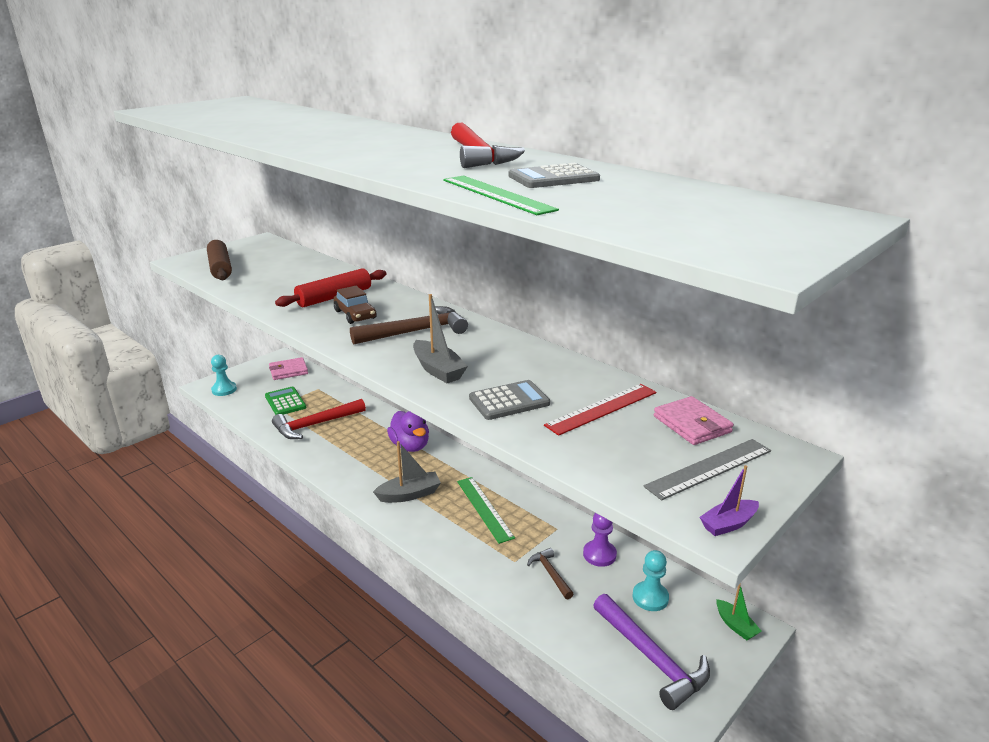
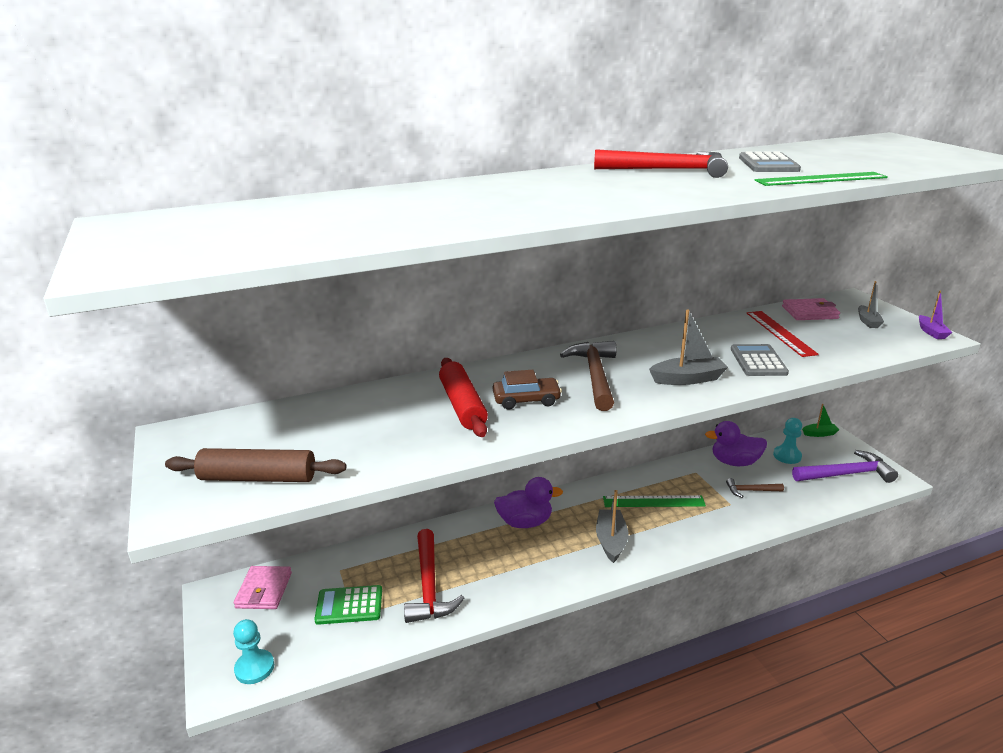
camera: 65 degrees left, 0 degrees up
purple pawn [583,513,617,567] -> purple duck [705,421,767,466]
grey ruler [644,439,771,500] -> grey boat [858,281,884,328]

